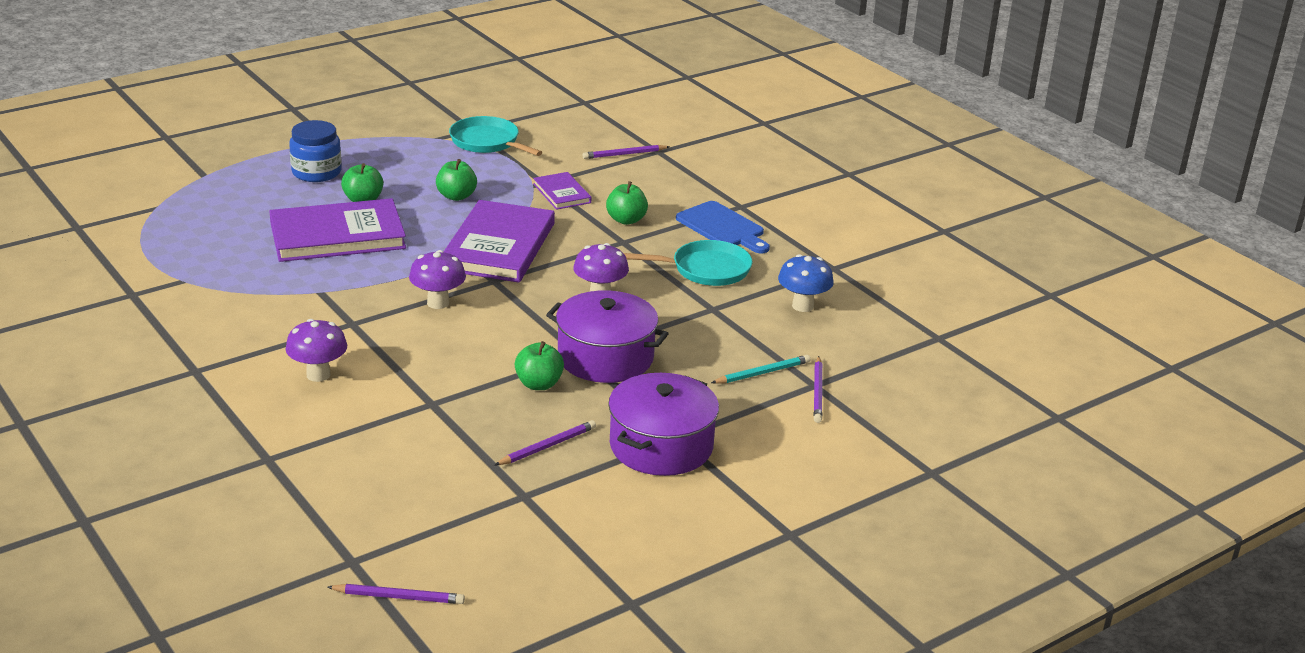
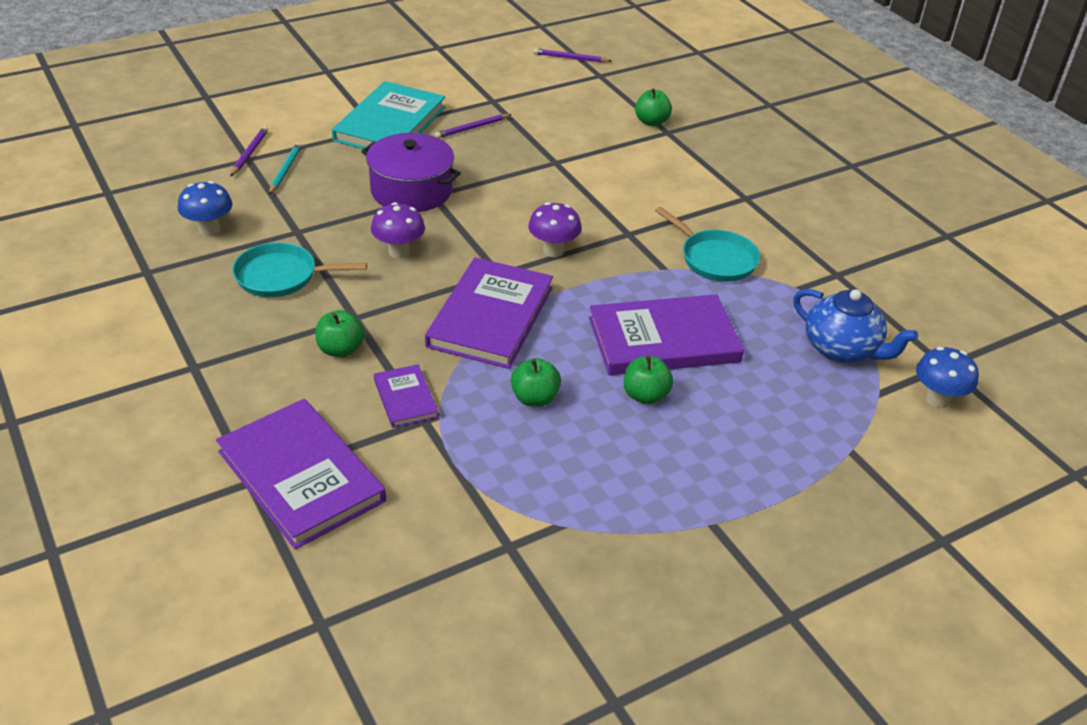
camera: 175 degrees left, 10 degrees up
purple mushroom [286,319,347,382] -> none
blue jar [289,120,342,182] -> none
turquoise pan [449,116,542,156] -> turquoise pan moved to [655,207,760,282]
green apple [515,341,564,390] -> green apple moved to [635,88,672,126]
purple pencil [582,145,670,159] -> purple book [216,399,386,549]
purple pot [608,373,719,476] -> turquoise book [332,81,445,149]
blue cutting board [676,201,770,253] -> none
turquoise pencil [711,355,810,384] -> turquoise pencil turned 120 degrees clockwise [269,142,302,195]
none -> blue teapot [793,289,918,363]
none -> blue mushroom [916,347,979,408]

